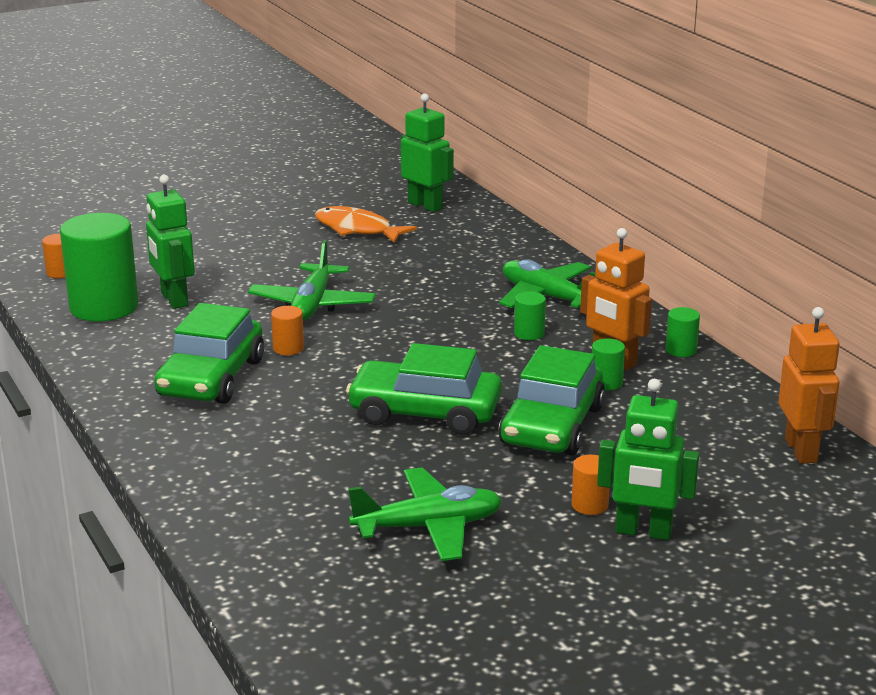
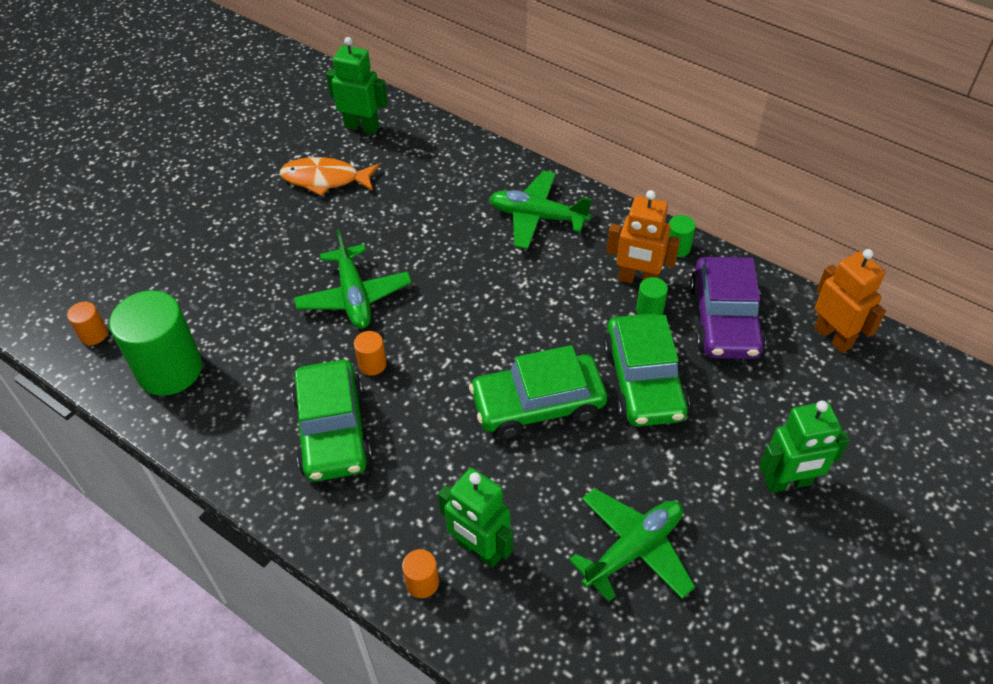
camera: 25 degrees left, 25 degrees up
green robot [146,175,195,309] -> green robot moved to [438,468,513,568]
green cylinder [514,292,546,340] -> none
orange cylinder [571,455,610,515] -> orange cylinder moved to [402,549,439,598]
none -> purple car [690,257,766,359]

